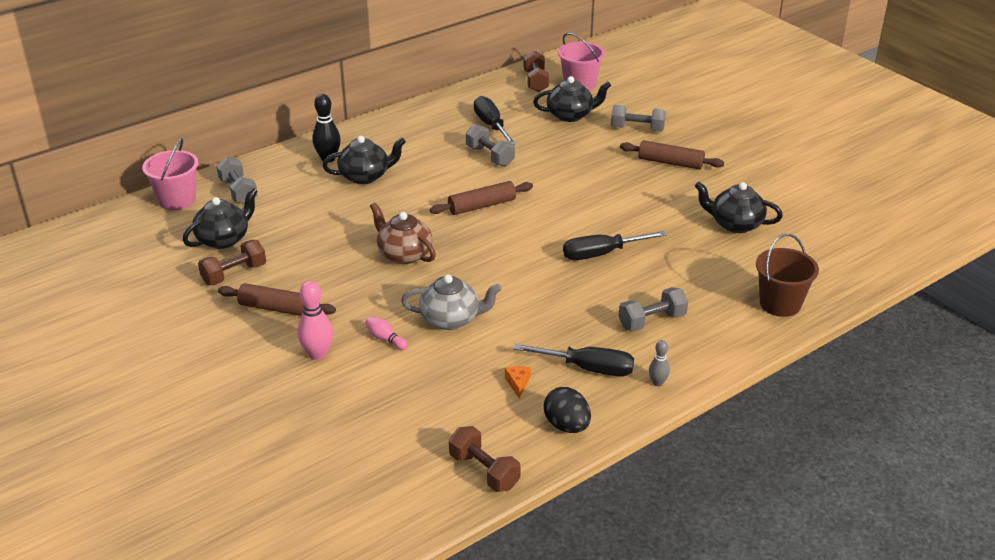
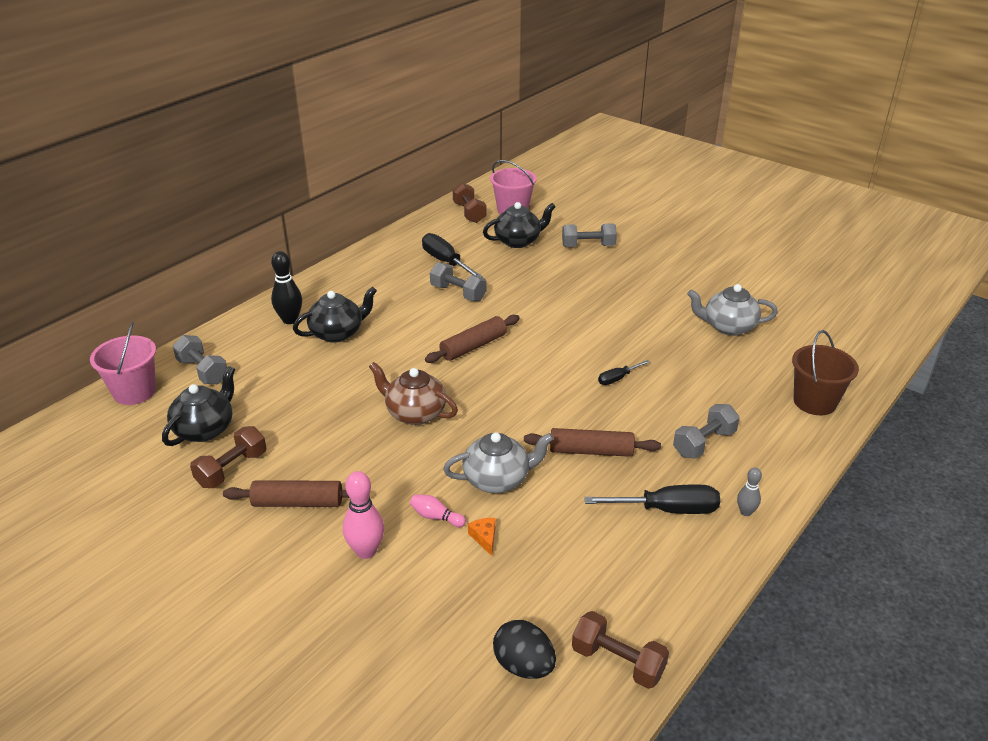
camera: 15 degrees left, 0 degrees up
orange cheese [505,366,531,399] -> orange cheese moved to [468,518,496,556]
black egg [544,387,591,433] -> black egg moved to [493,620,556,679]
black screwdriver [563,231,666,260] -> black screwdriver [598,360,650,385], size x0.55
brown rolling pin [620,140,724,170] -> brown rolling pin moved to [524,428,661,457]
black teapot [695,181,783,233] -> grey teapot [687,284,778,336]

